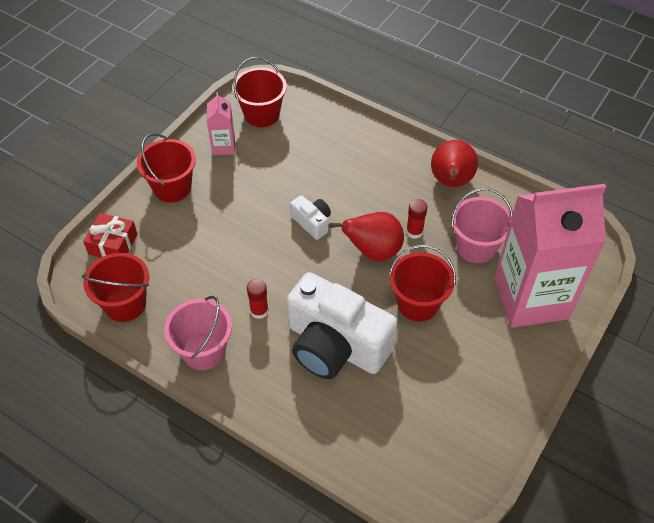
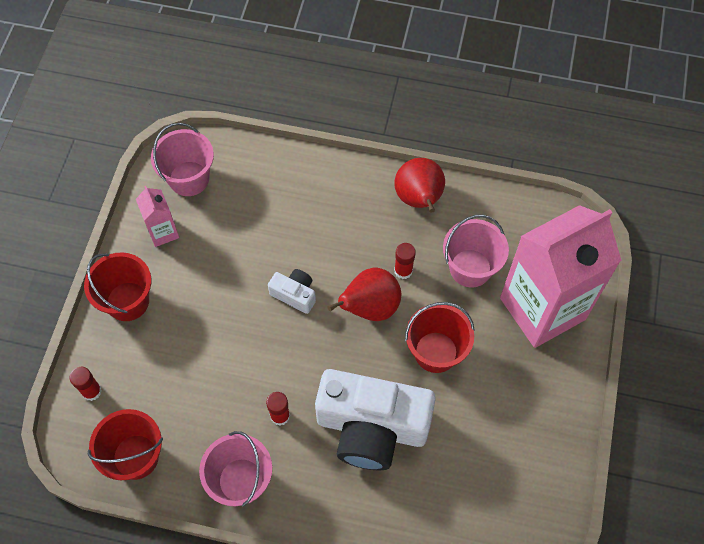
camera: 20 degrees left, 10 degrees up
red gift [83,213,137,258] -> red glue stick [69,367,102,401]
red bucket [232,57,287,127] -> pink bucket [151,123,214,196]

